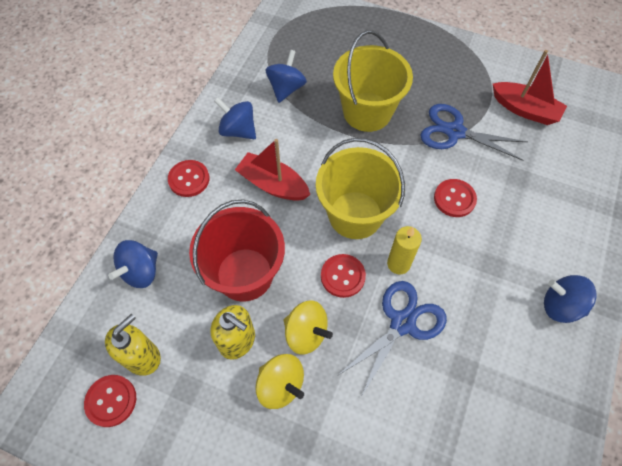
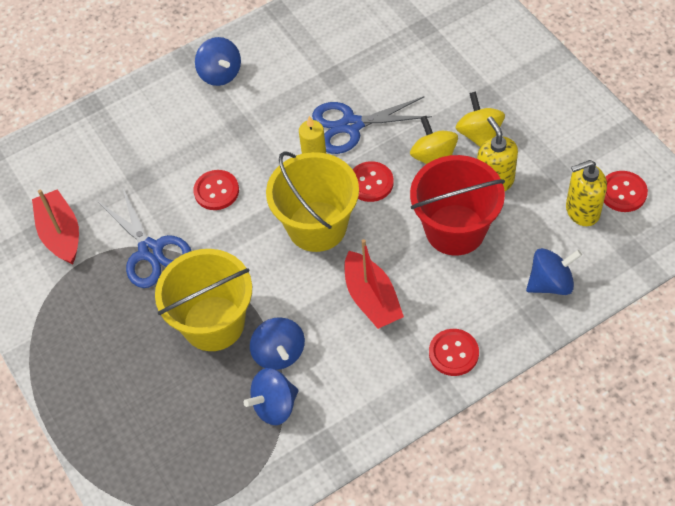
camera: 140 degrees left, 5 degrees down
blue spinning top [214,97,256,139] -> blue spinning top moved to [250,317,305,370]

